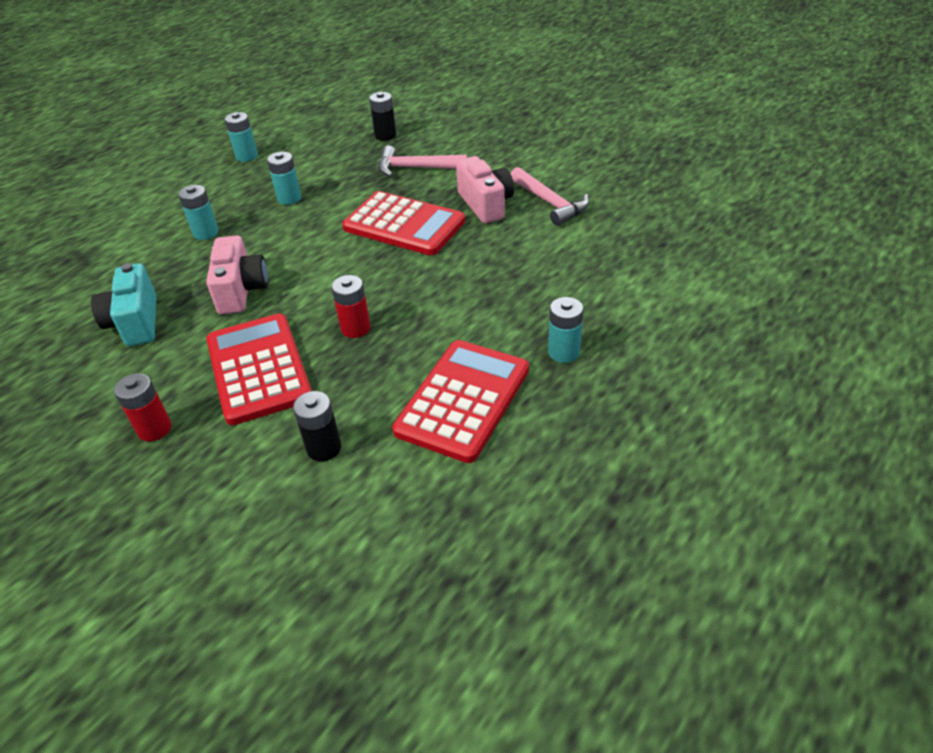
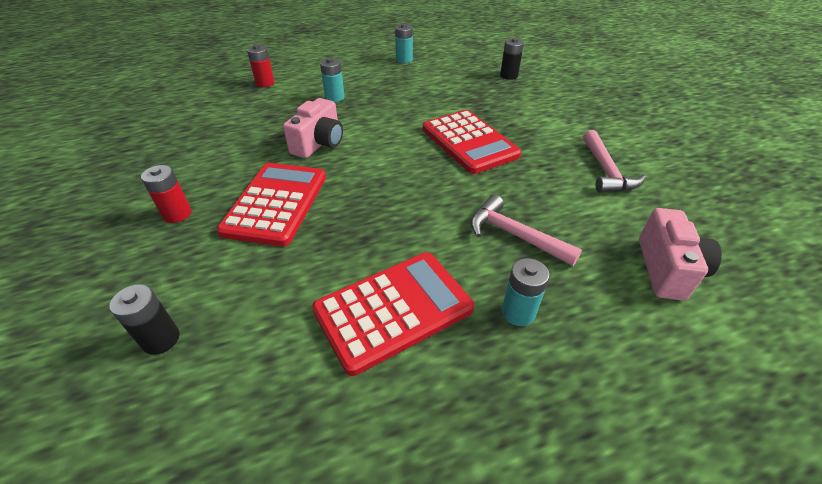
camera: 30 degrees right, 0 degrees up
turquoise camera [91,263,156,346] -> none
turquoise battery [267,152,301,205] -> none
black battery [293,391,341,461] -> black battery moved to [109,284,179,355]
red battery [331,275,371,338] -> red battery moved to [247,45,274,87]
pink hammer [379,145,468,177] -> pink hammer moved to [470,195,582,266]
pink camera [456,156,514,224] -> pink camera moved to [639,208,722,301]

